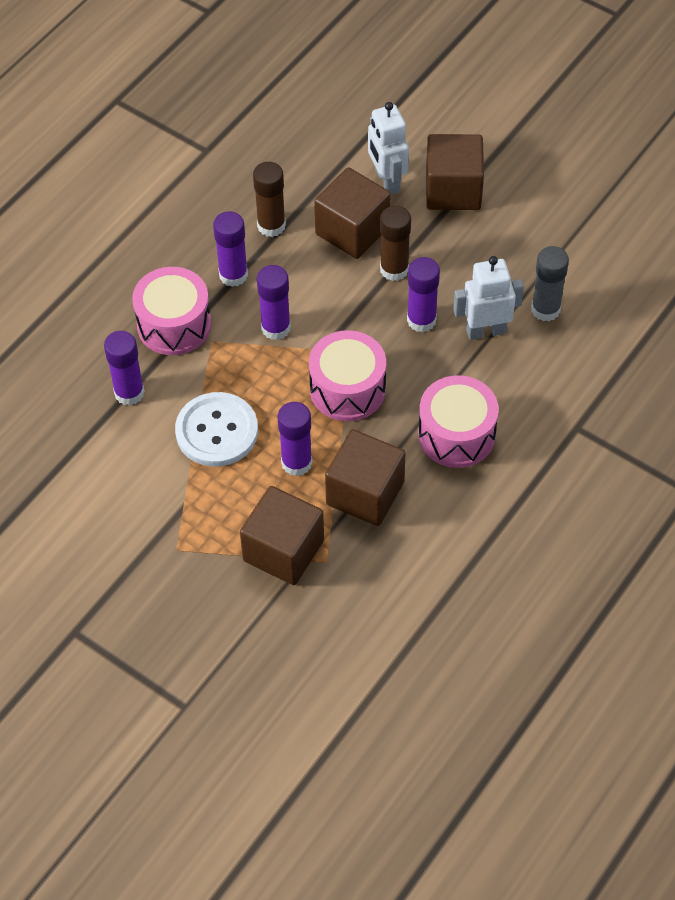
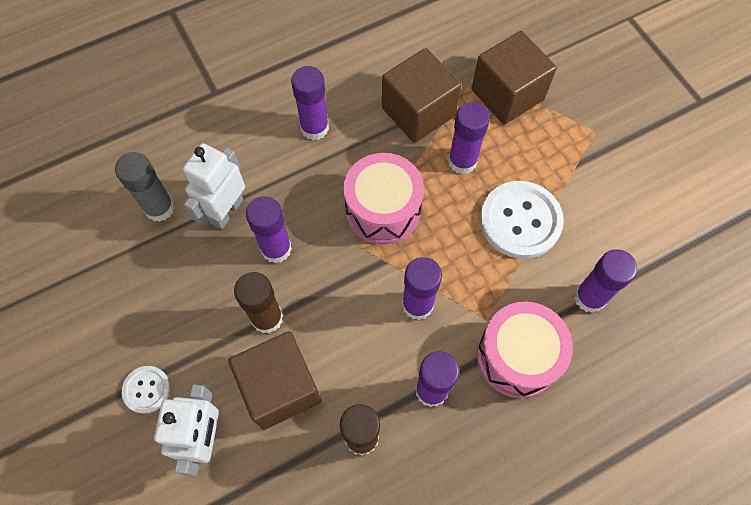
camera: 155 degrees left, 10 degrees up
pink drum [418,375,499,468] -> purple glue stick [291,66,329,140]
brown cube [426,134,484,210] -> white button [122,366,170,414]
white robot [453,256,524,340] -> white robot turned 105 degrees clockwise [183,143,245,229]

